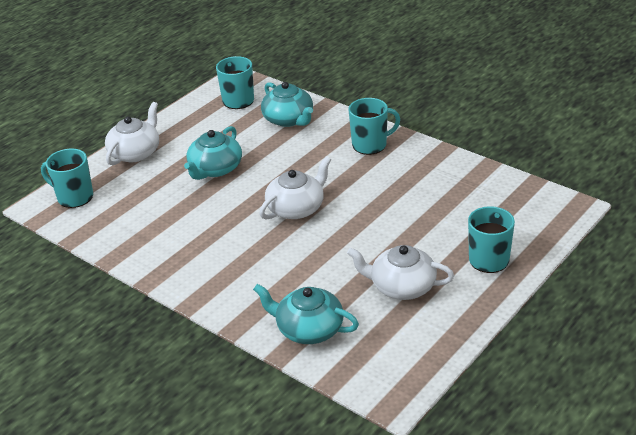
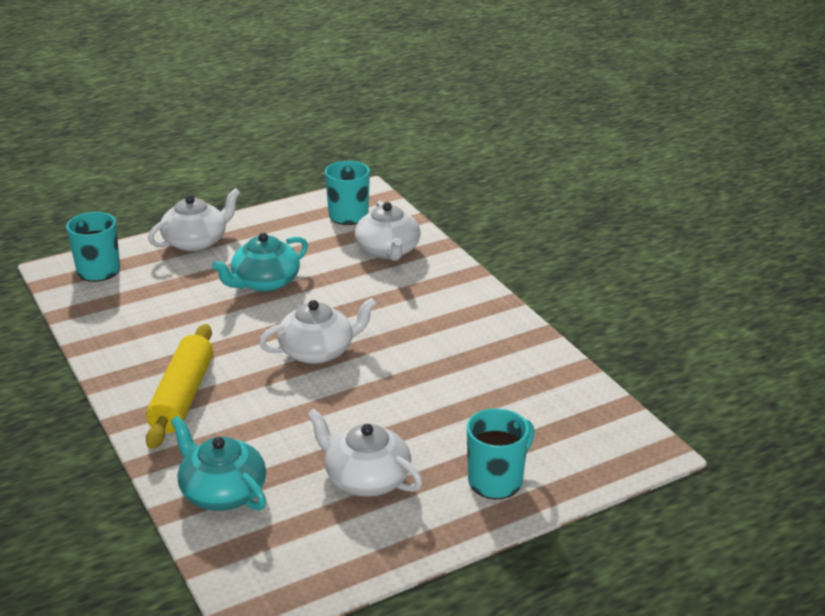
camera: 20 degrees right, 5 degrees down
turquoise teapot [261,82,313,127] -> white teapot [355,201,421,261]
turquoise mug [349,98,400,155] -> none
none -> yellow rolling pin [146,324,213,449]

